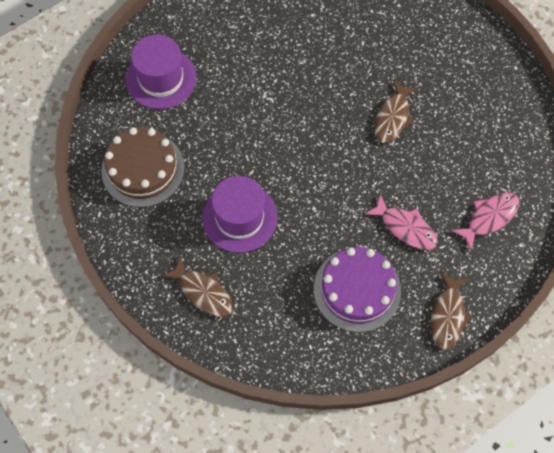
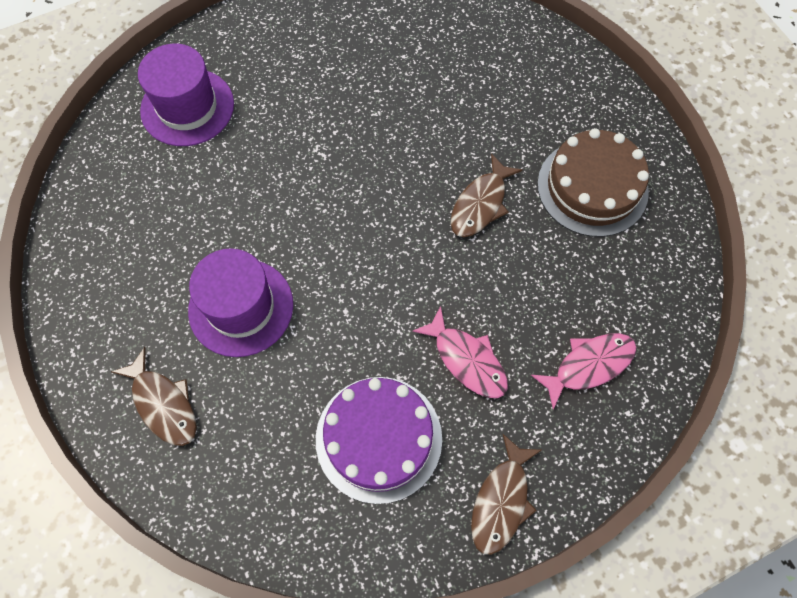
camera: 10 degrees right, 0 degrees up
brown cake [101,127,185,207] -> brown cake moved to [537,128,649,237]

